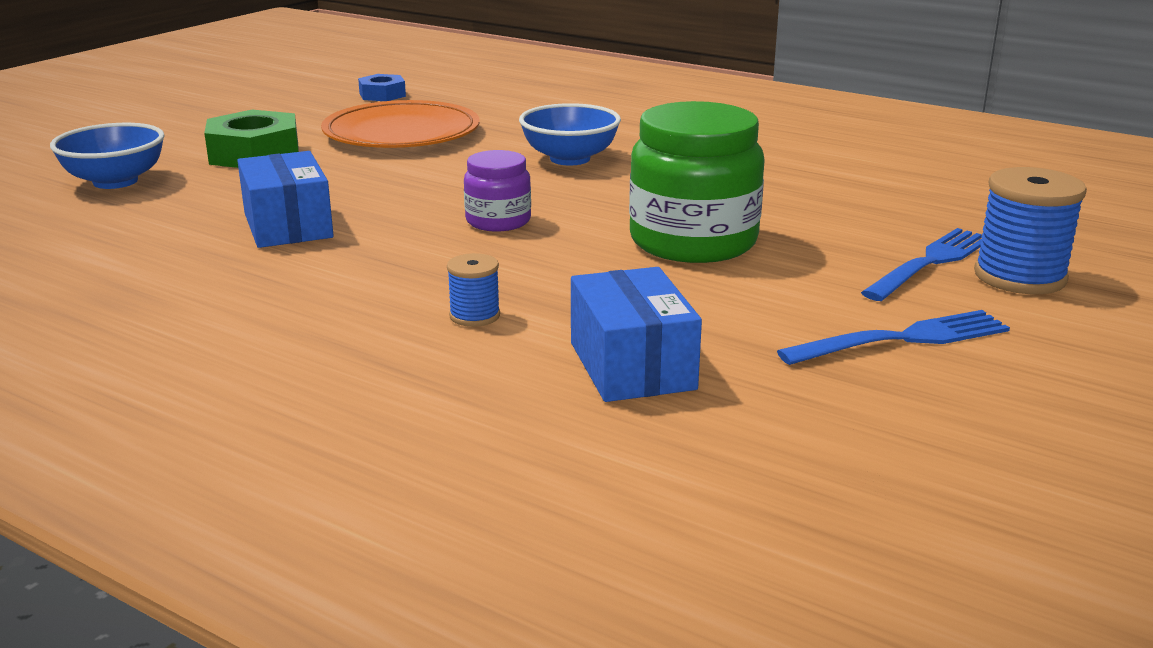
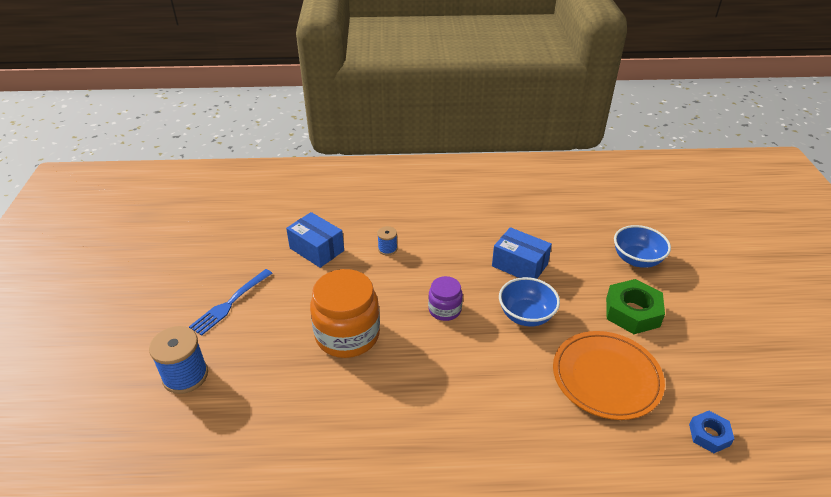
camera: 145 degrees right, 15 degrees up
blue bowl [519,103,621,165] -> blue bowl moved to [499,277,560,327]
green jar [629,101,765,263] -> orange jar [310,269,380,358]
blue fork [861,228,982,301] -> none

